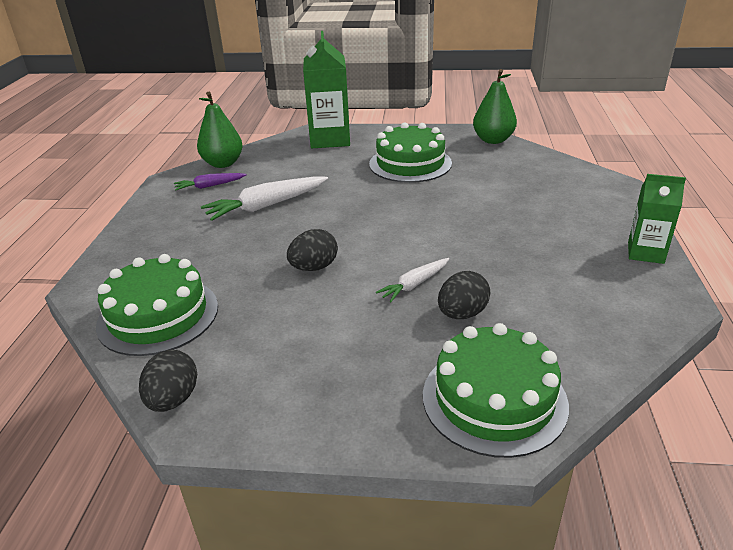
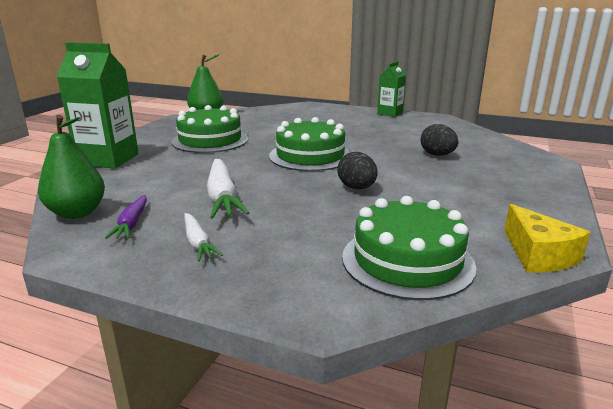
camera: 75 degrees left, 10 degrees down
black egg [139,350,197,412] -> yellow cheese [504,204,590,272]
white carrot [376,258,449,302] -> white carrot moved to [184,213,223,262]
green cake [423,323,569,458] -> green cake moved to [269,117,350,171]

